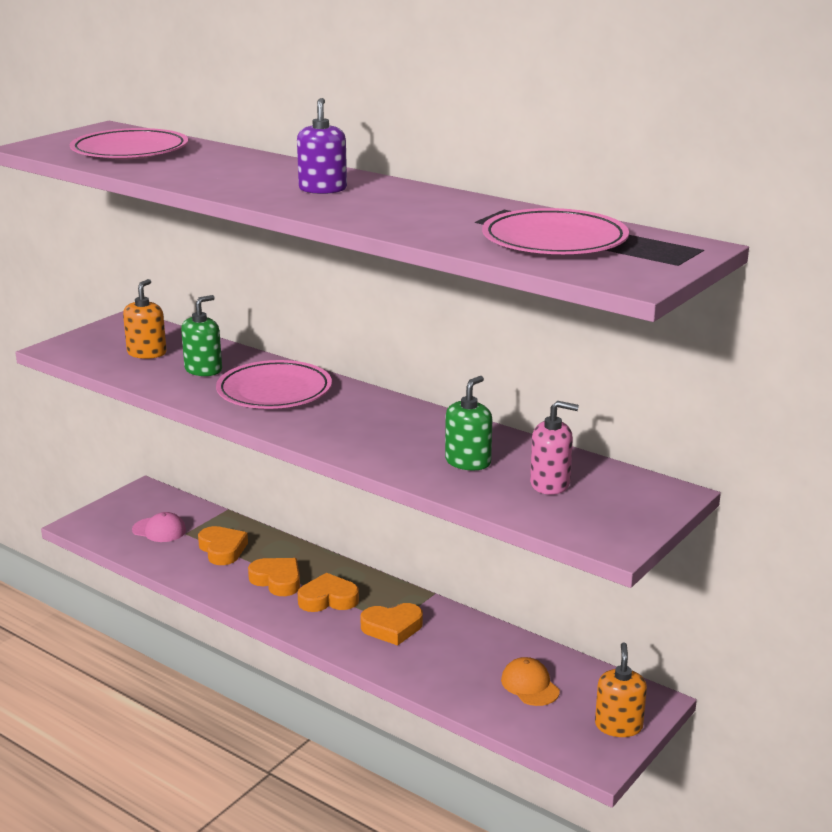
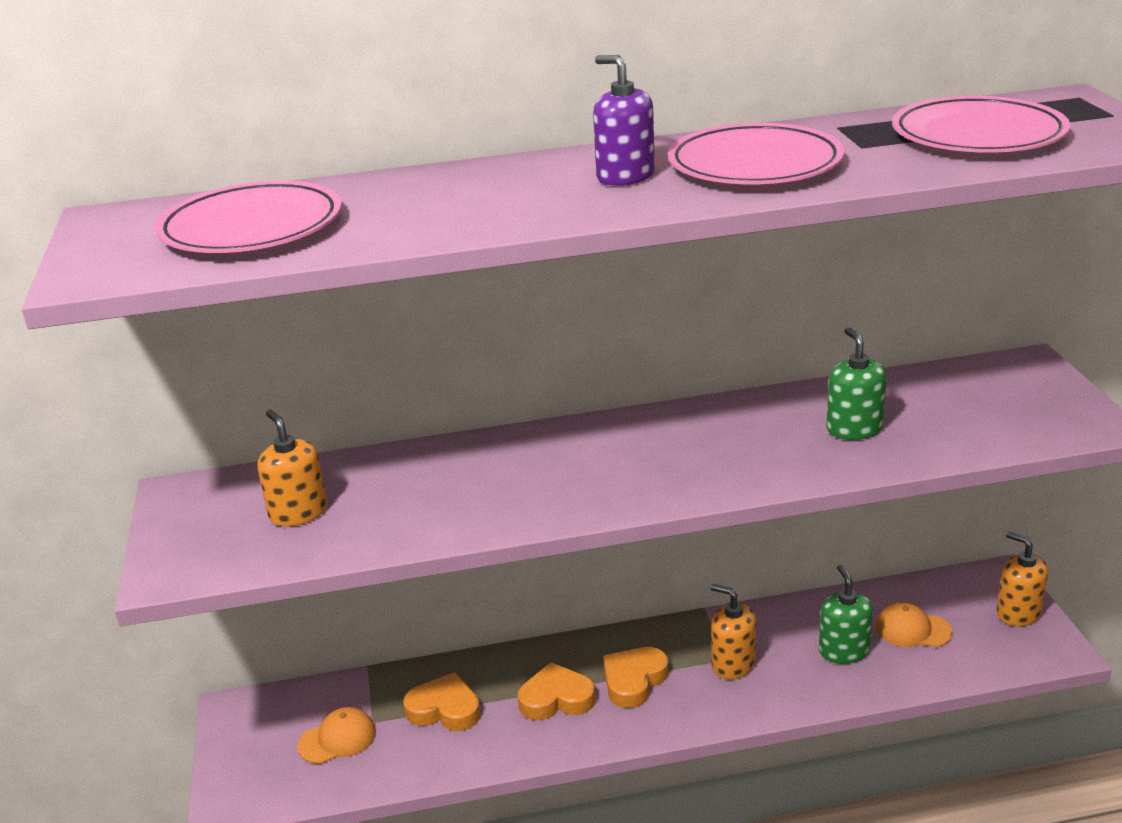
camera: 45 degrees left, 5 degrees up
pink cap [132,512,186,542] -> orange cap [297,707,376,764]
green soap dispenser [181,295,222,376] -> green soap dispenser moved to [819,564,873,664]
pink plate [216,360,332,409] -> pink plate moved to [668,123,844,184]
orange heart [360,603,423,646] -> orange soap dispenser [711,584,756,679]
pink soap dispenser [530,401,579,495] -> none

